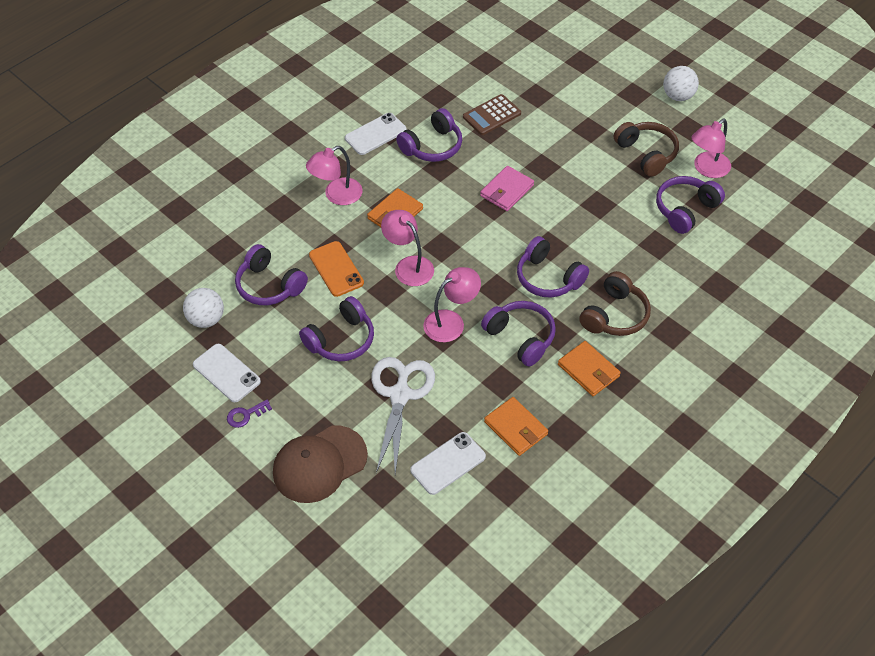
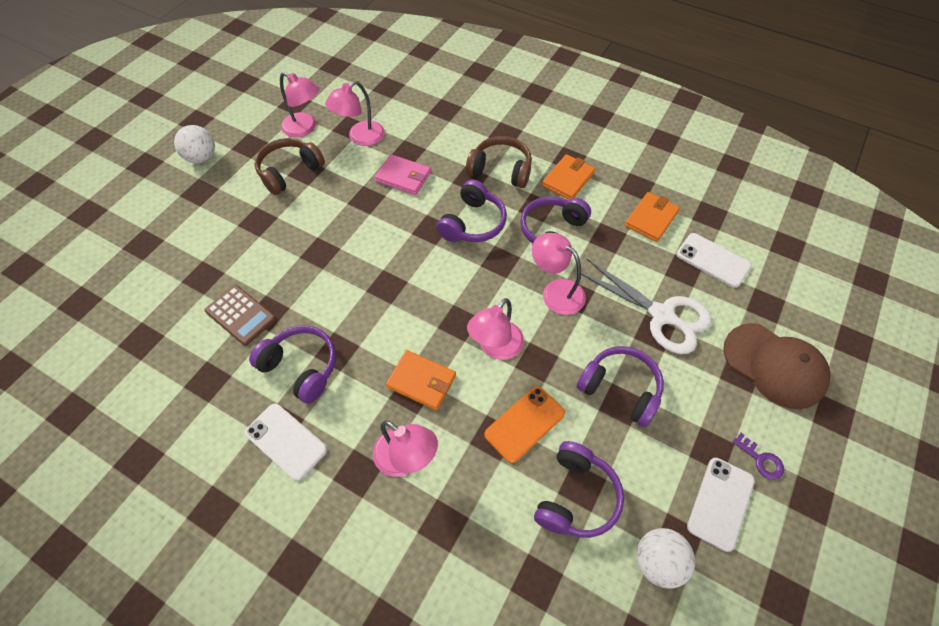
camera: 105 degrees left, 5 degrees up
white scissors [371,357,435,473] -> white scissors turned 135 degrees counterclockwise [581,259,712,354]
pink wallet [480,166,534,211] -> pink wallet moved to [374,154,431,195]
purple headphones [656,176,725,234] -> pink lamp [325,81,385,146]

